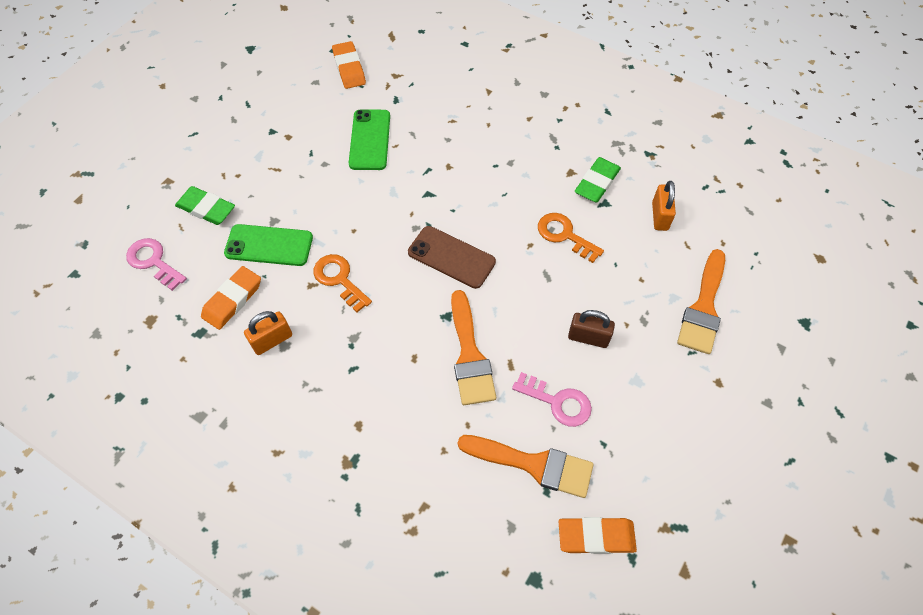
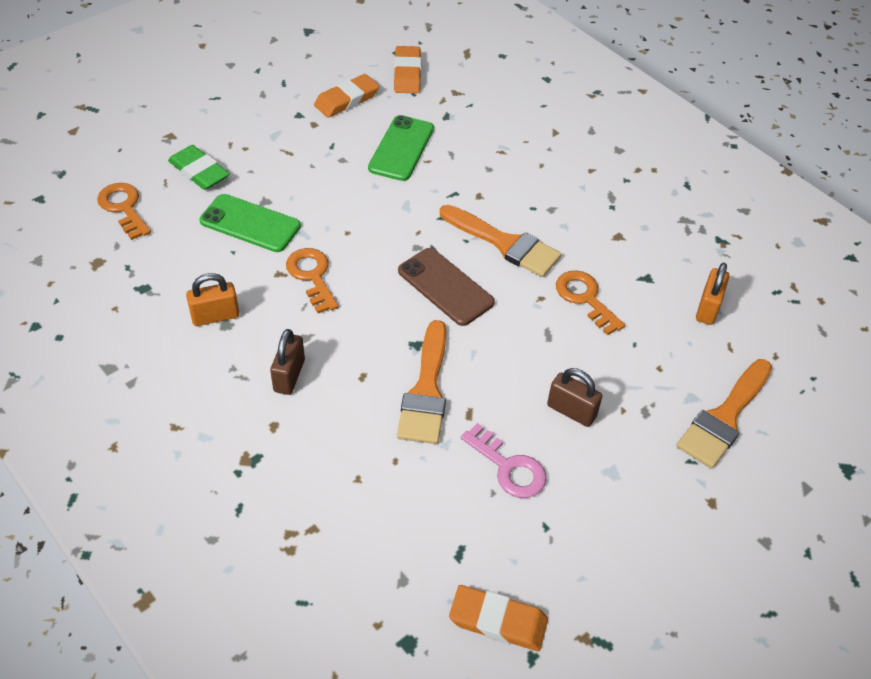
camera: 15 degrees right, 10 degrees down
pink key [126,238,187,291] -> orange key [97,183,151,240]
orange eraser [201,266,261,330] -> orange eraser moved to [314,74,379,118]
orange brush [458,435,594,498] -> orange brush moved to [440,205,562,277]
green eraser [575,157,621,203] -> none
none -> brown padlock [270,329,305,395]

